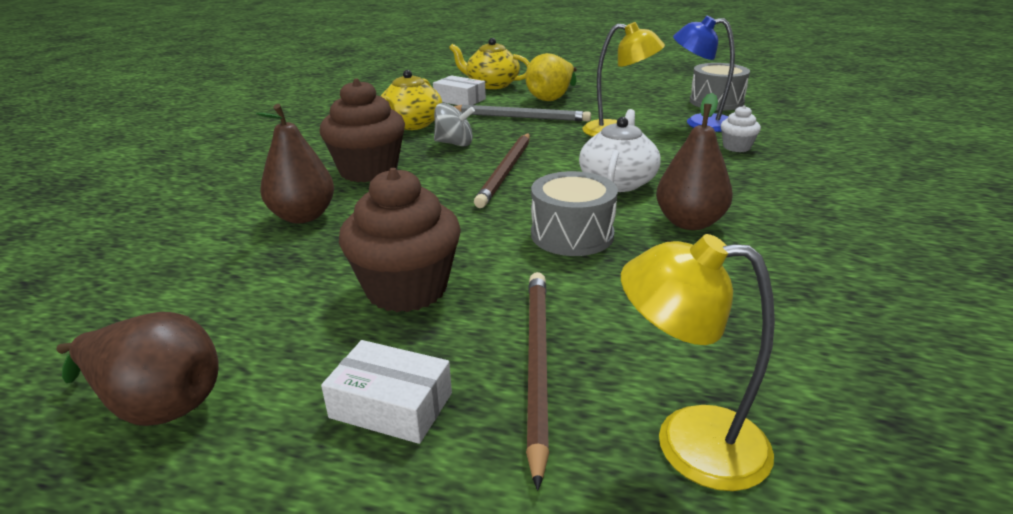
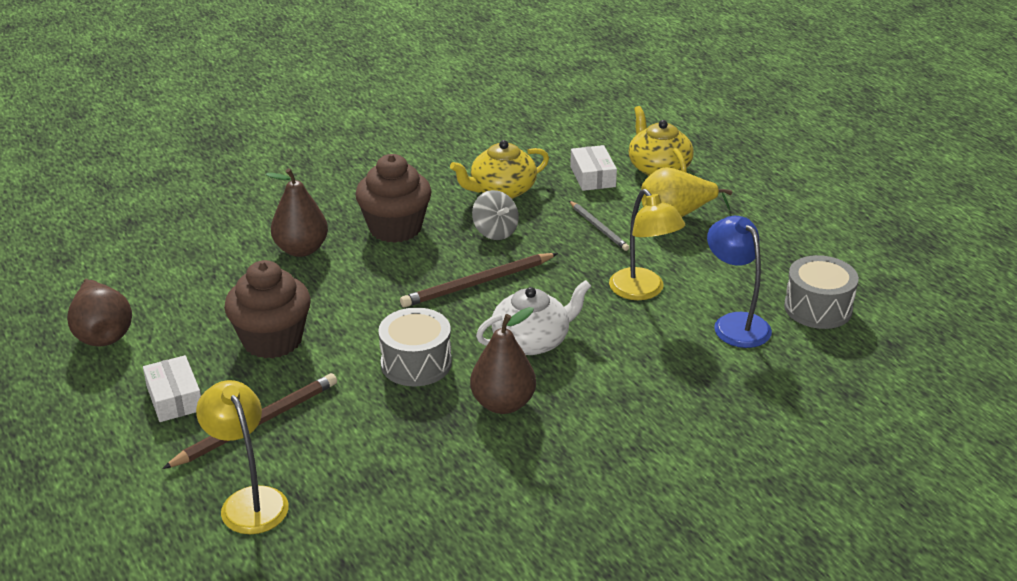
camera: 45 degrees right, 5 degrees up
grey pencil [454,105,591,121] -> grey pencil [569,201,630,251], size x0.61
white cupcake [721,105,761,152] -> none

